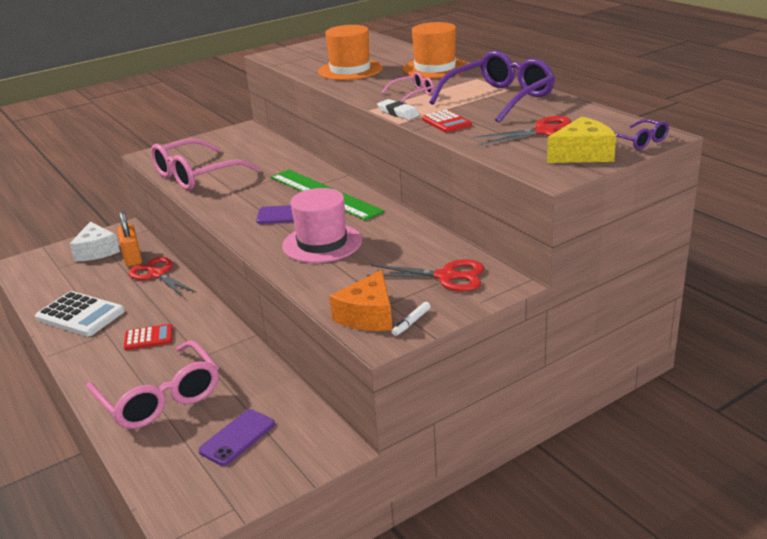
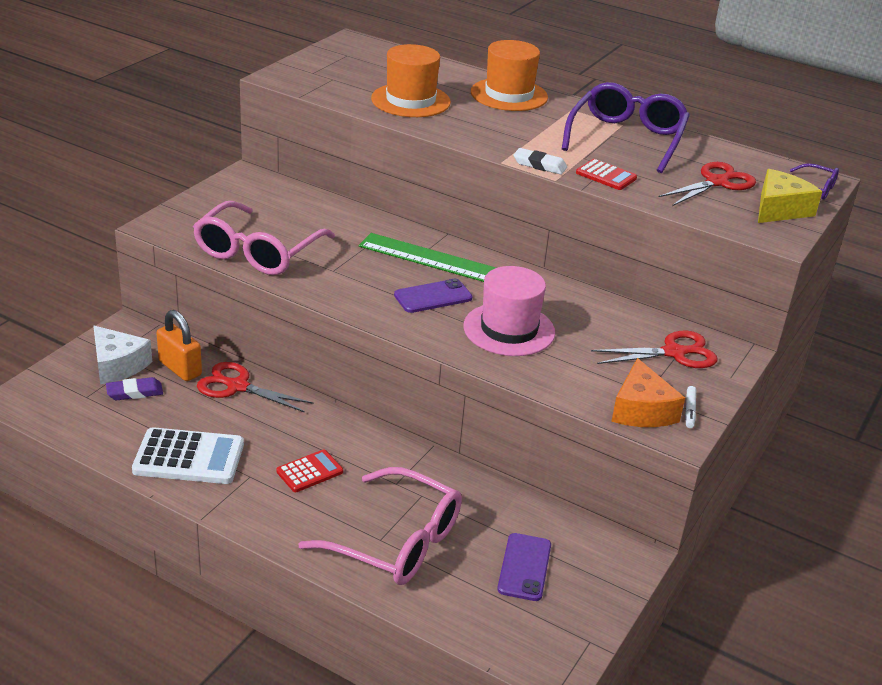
camera: 30 degrees left, 5 degrees up
pink glasses [381,72,434,102] -> none
none -> purple eraser [106,377,163,400]

